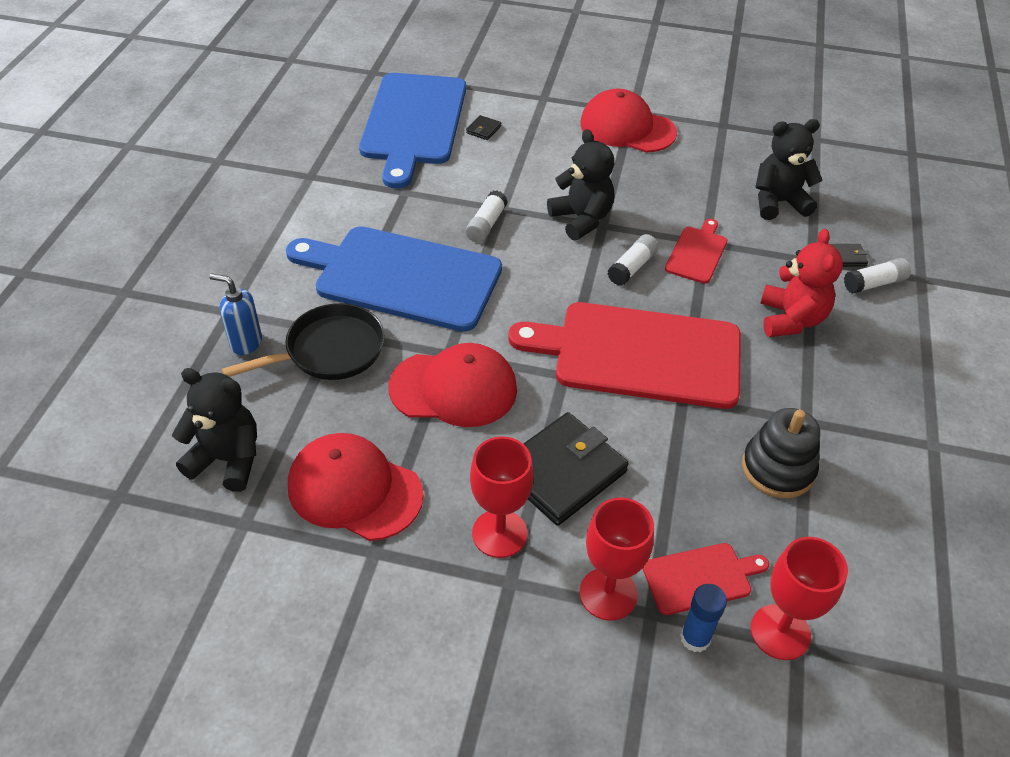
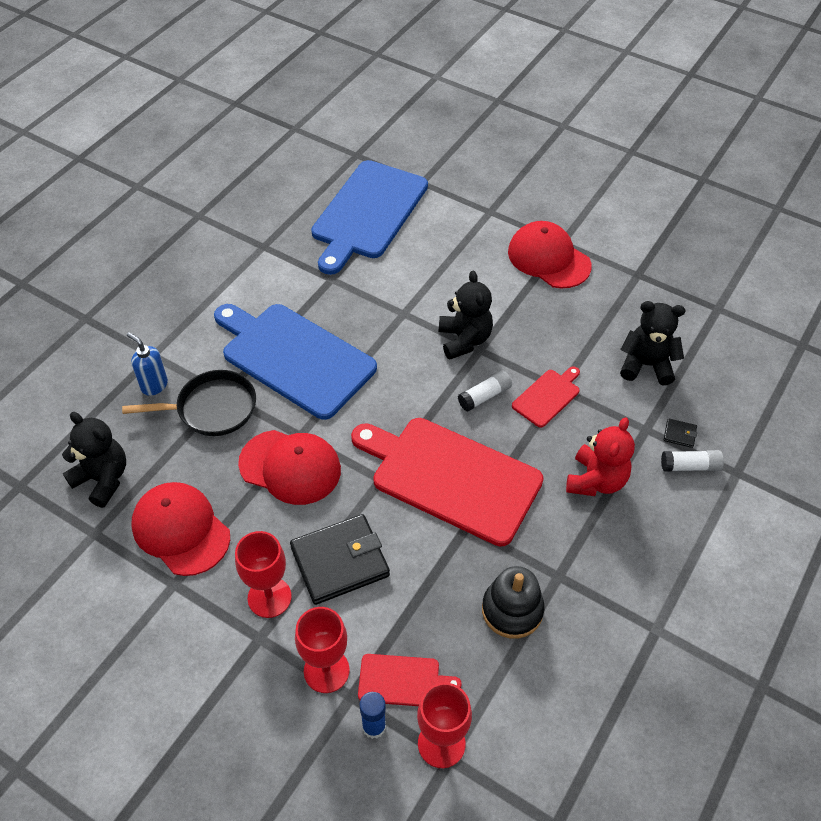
camera: 20 degrees right, 5 degrees up
black wallet [466,115,501,140] -> none
white glue stick [466,191,508,243] -> none

